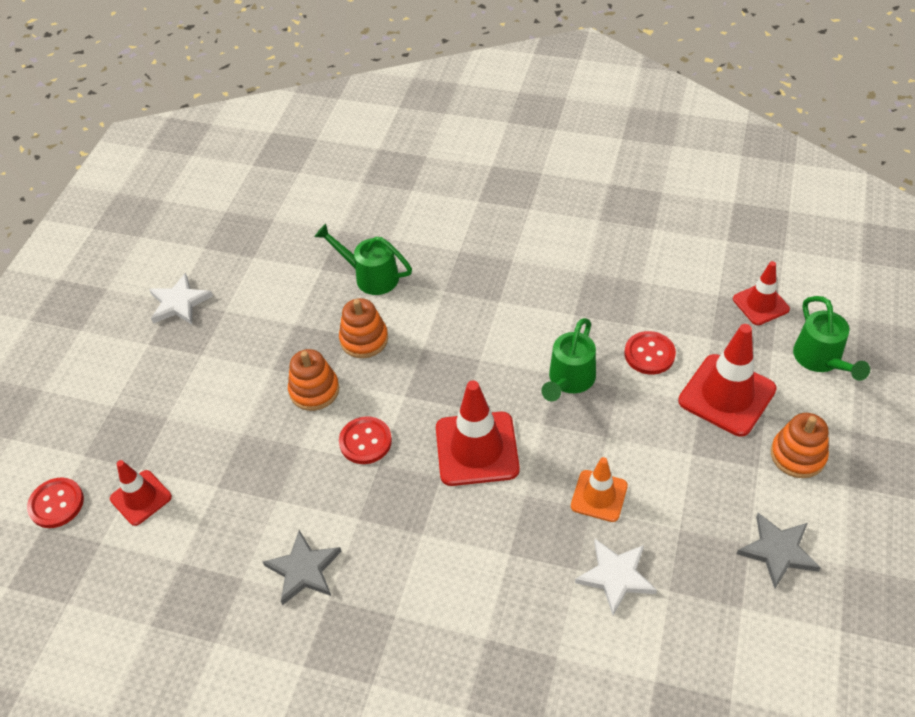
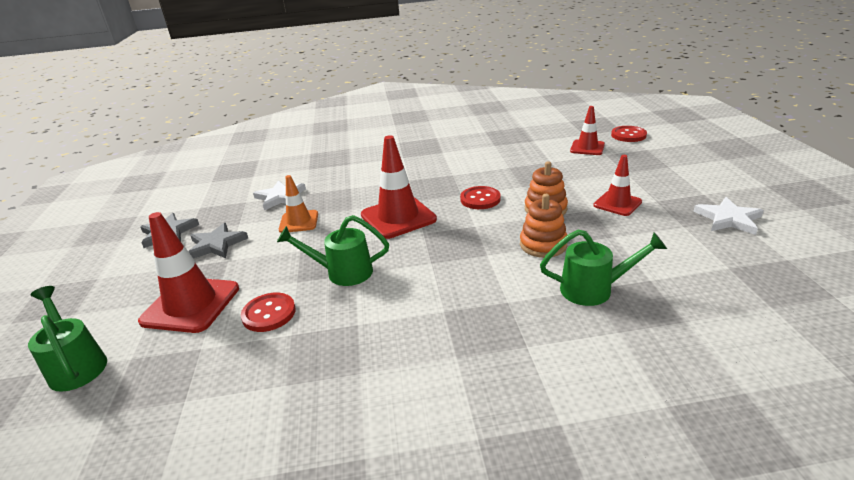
camera: 155 degrees right, 20 degrees down
grey star [263,530,342,605] -> grey star moved to [188,223,248,259]
green watering can [541,318,596,401] -> green watering can turned 90 degrees counterclockwise [277,215,389,286]
red traffic cone [733,261,790,325] -> red traffic cone moved to [593,155,642,216]
orange stacking toy [771,413,829,478] -> none

